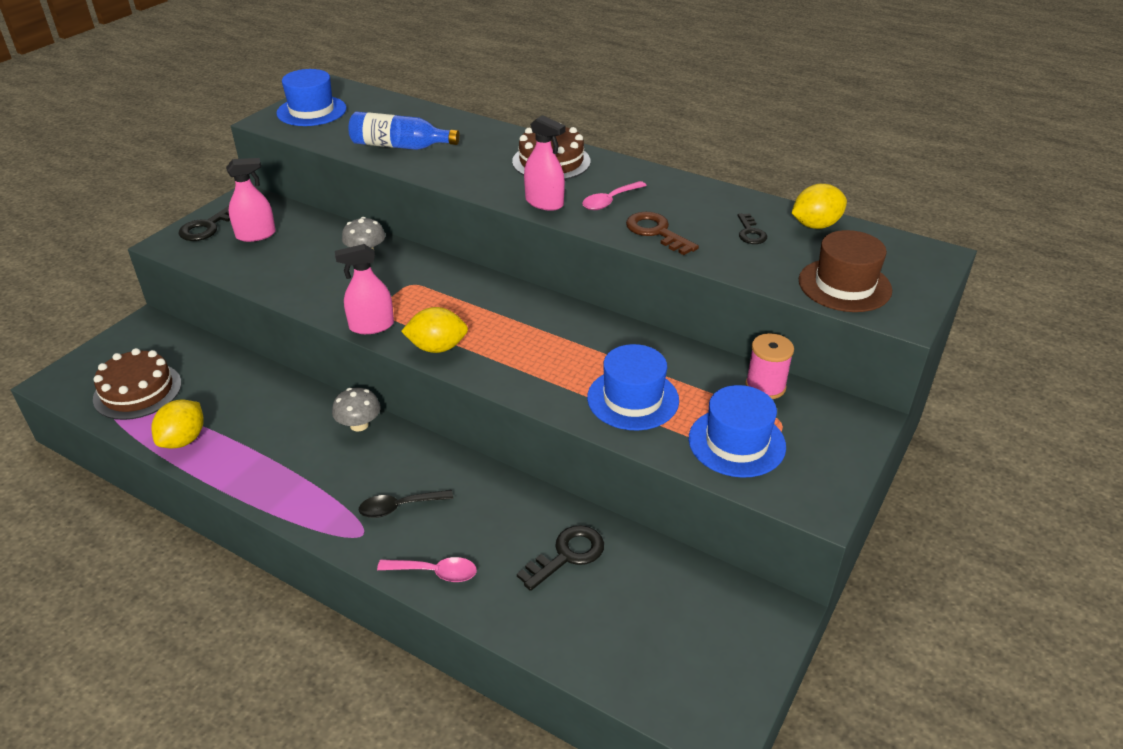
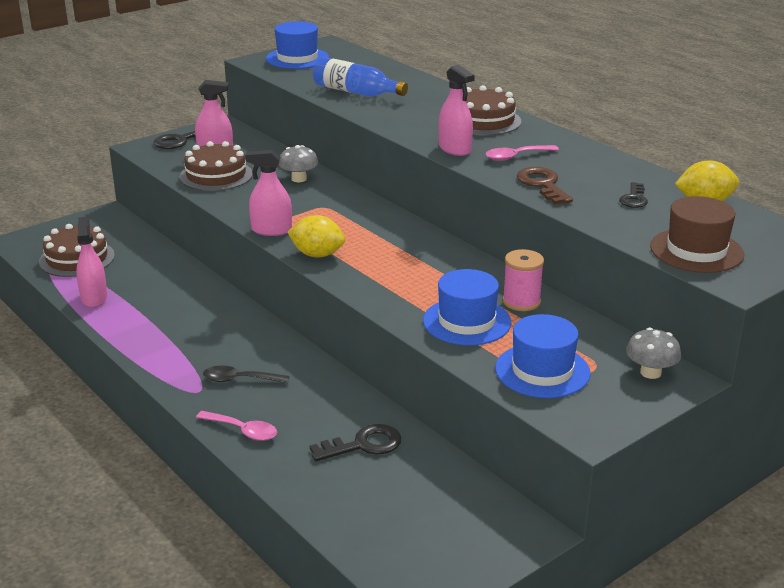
camera: 20 degrees right, 10 degrees down
yellow lemon [151,399,203,449] -> pink spray bottle [76,217,107,308]
grey mushroom [332,388,381,432] -> grey mushroom moved to [626,328,681,379]
pink spool [745,333,794,399] -> pink spool moved to [503,249,544,311]
none -> brown cake [180,141,253,191]

